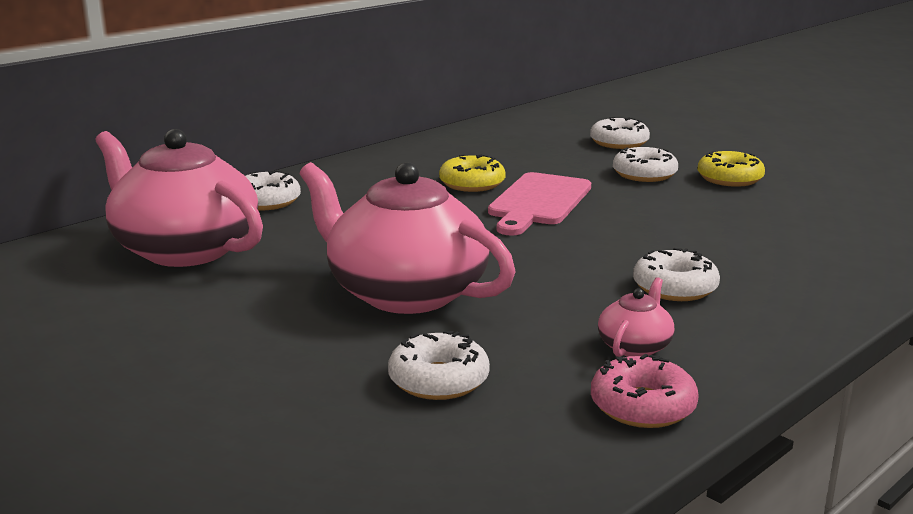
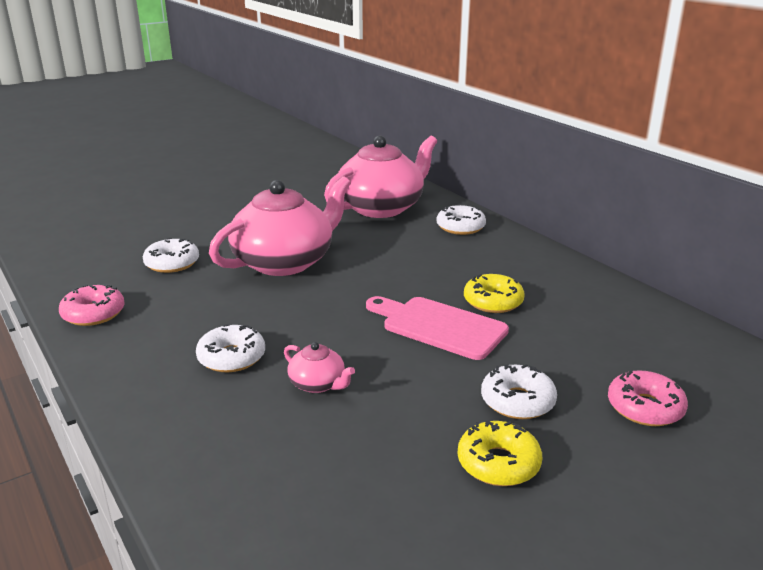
camera: 100 degrees right, 5 degrees up
white donut [590,117,650,149] -> pink donut [608,370,688,426]
pink teapot [598,277,675,357] -> pink teapot moved to [284,342,355,393]

